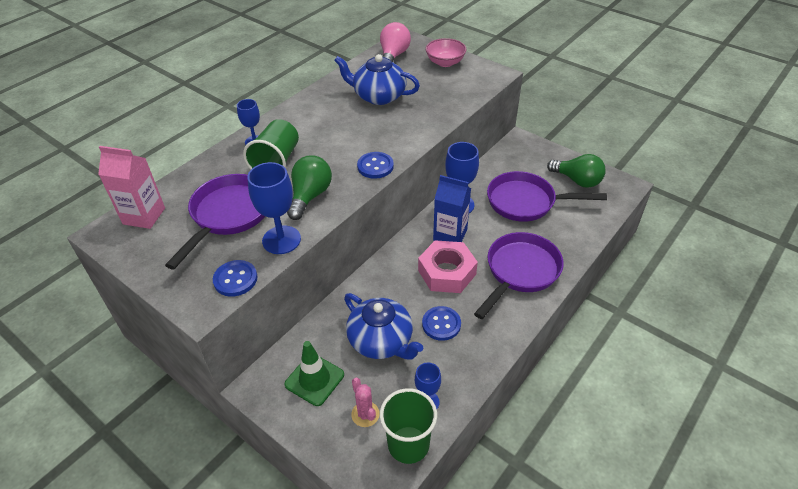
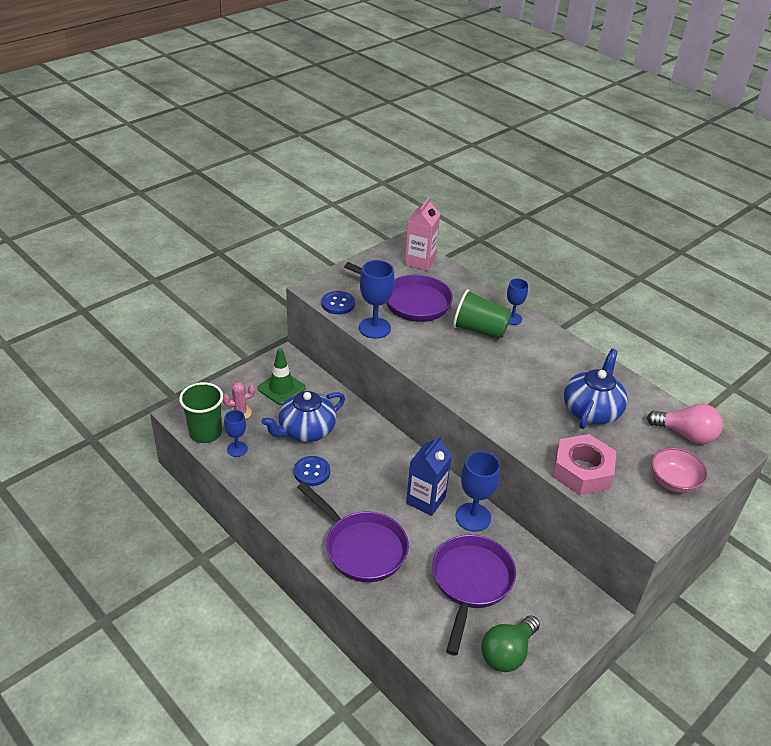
camera: 95 degrees right, 5 degrees down
green light bulb [287,155,332,220] -> none
blue button [357,152,394,179] -> none
pink nut [418,240,478,293] -> pink nut moved to [552,434,616,495]

